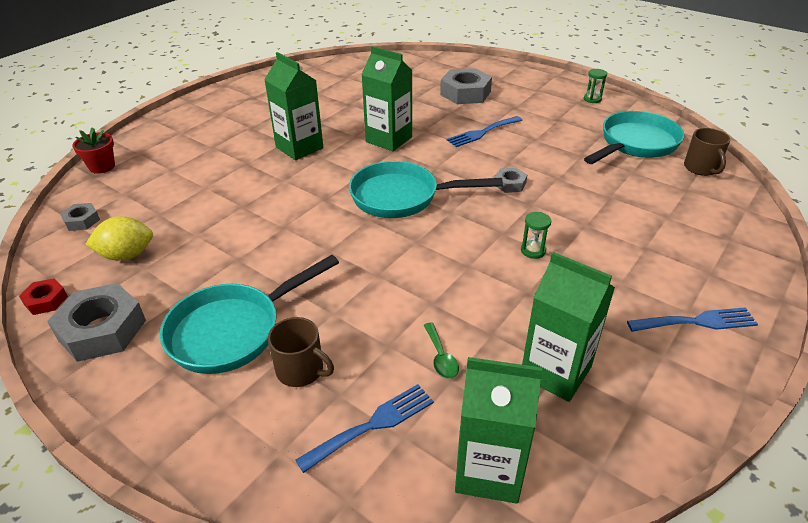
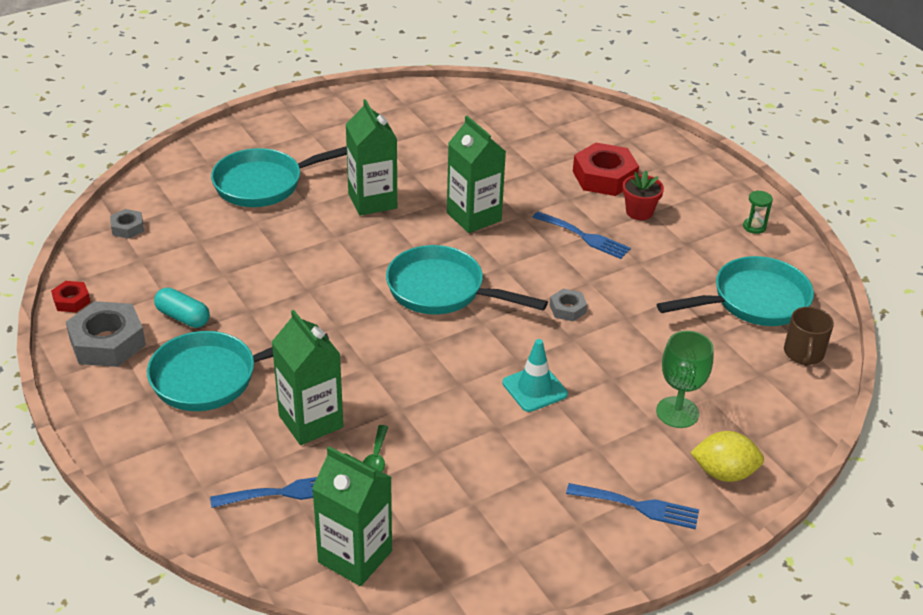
camera: 20 degrees right, 0 degrees up
red flower pot [72,127,115,174] -> red flower pot moved to [623,170,664,220]
yellow lemon [85,216,153,261] -> yellow lemon moved to [690,431,764,482]
brown mug [268,317,334,387] -> none
grey nut [440,68,492,104] -> red nut [573,143,639,196]
blue fork [447,116,522,147] -> blue fork turned 135 degrees counterclockwise [532,211,631,259]
green hourglass [521,212,551,259] -> turquoise traffic cone [502,339,568,412]
green carton [522,252,615,402] -> green carton moved to [272,310,343,445]
none -> turquoise capsule [154,287,210,328]
none -> turquoise pan [211,146,347,207]
none -> green goblet [656,331,714,428]

